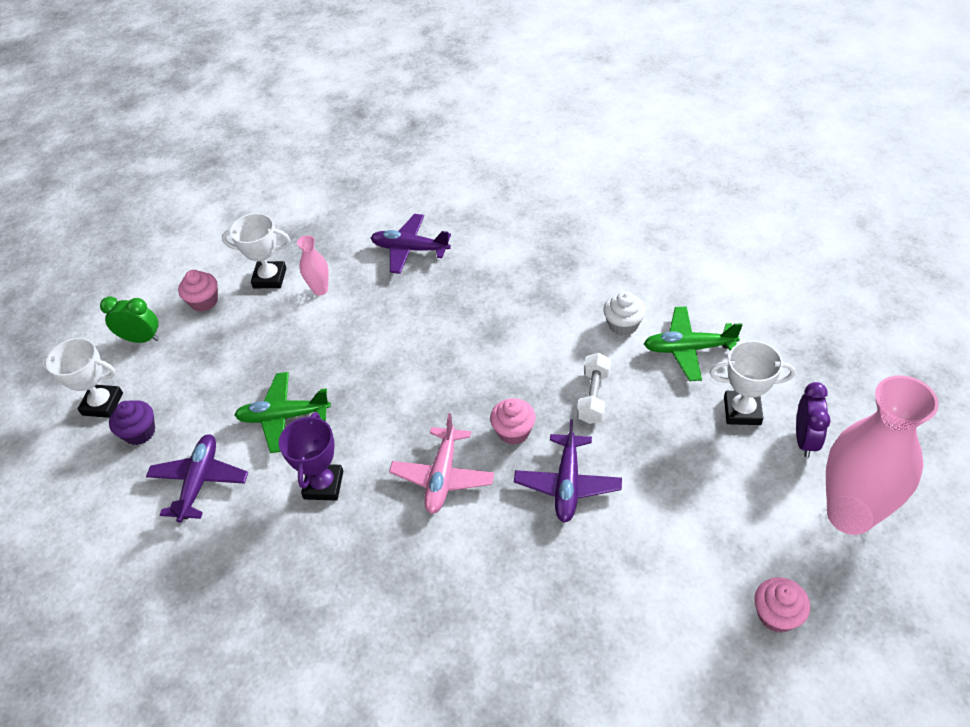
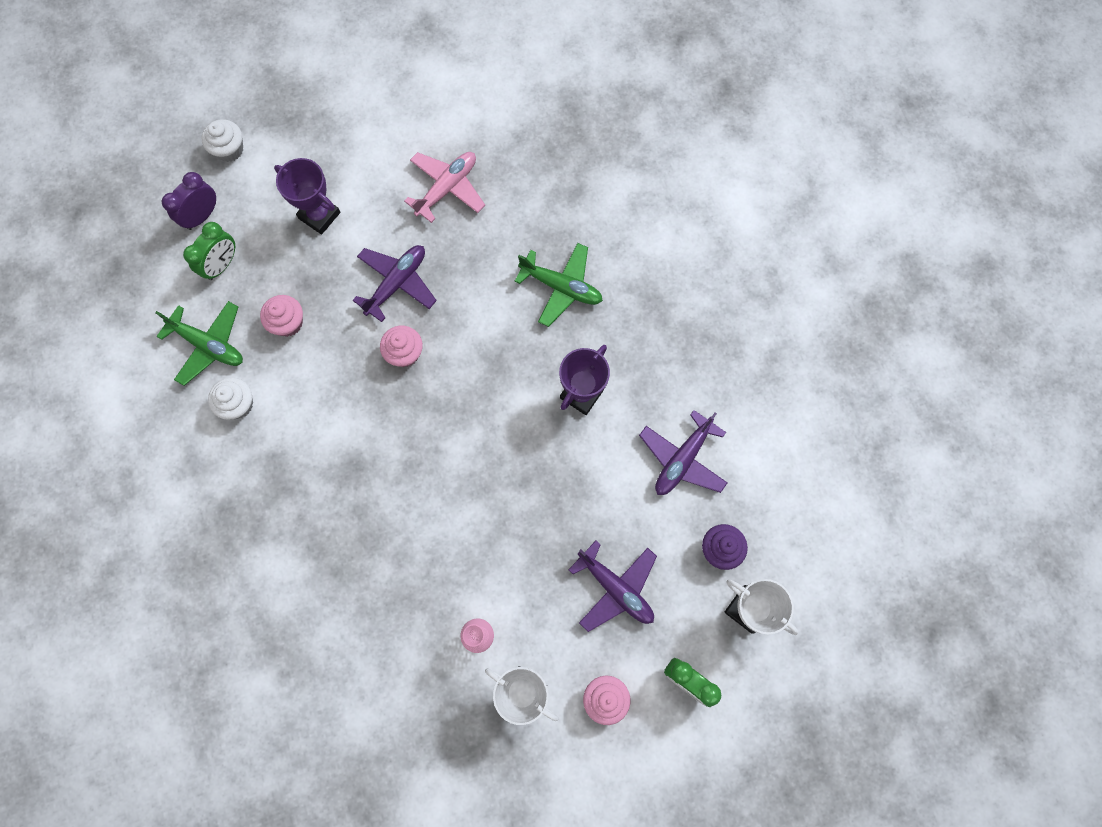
camera: 155 degrees left, 25 degrees up
green plane [235,372,331,453] -> green plane moved to [515,243,603,327]
purple plane [370,214,451,274] -> purple plane moved to [569,540,657,632]
pink plane [389,413,494,514] -> pink plane moved to [404,152,485,223]
white dumbbell [577,353,611,424] -> none
white trophy [710,340,795,425] -> green clock [183,222,235,280]
pink cupcake [754,577,810,633] -> pink cupcake moved to [260,295,303,337]
pink vase [826,375,939,535] -> white cupcake [201,119,243,162]
none -> purple trophy [274,158,340,235]

